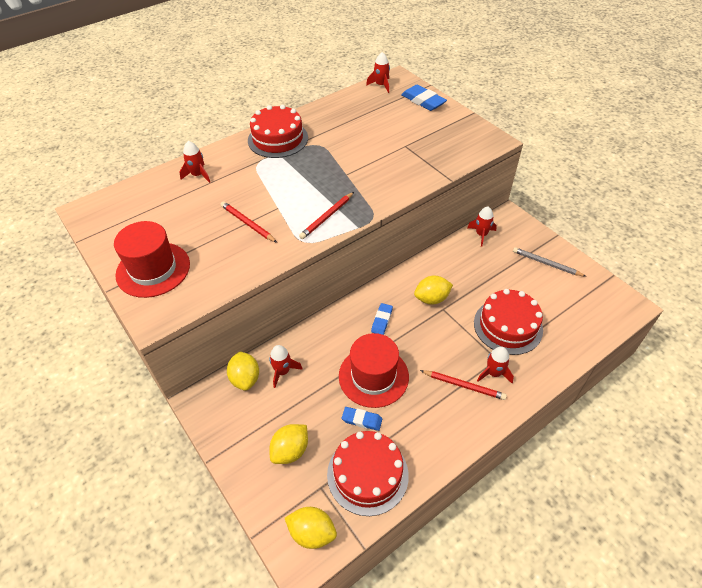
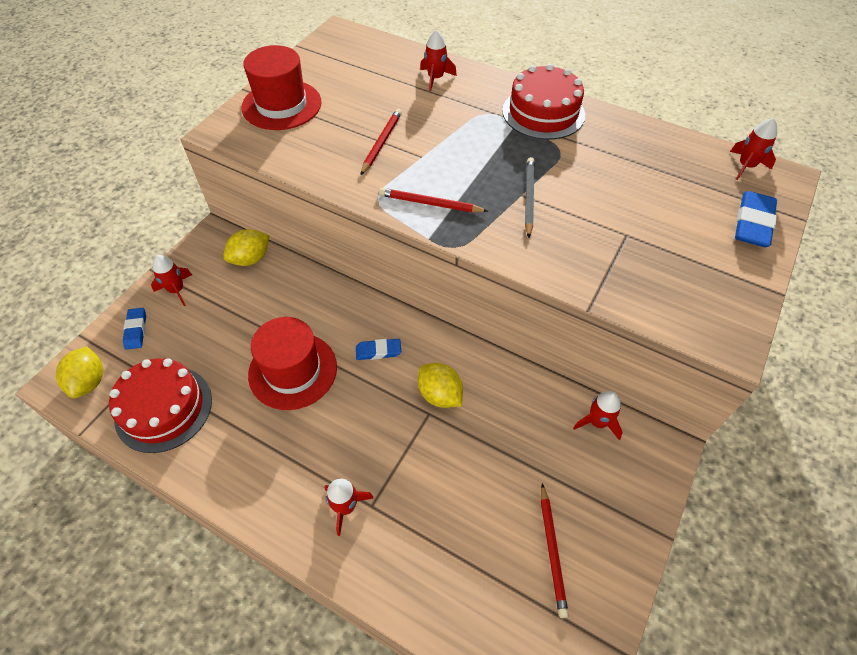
camera: 65 degrees right, 5 degrees up
red rocket [269,345,303,388] -> red rocket moved to [151,255,192,306]
yellow lemon [269,424,308,464] -> none
blue eraser [342,407,382,431] -> blue eraser moved to [123,308,146,350]
red pencil [420,370,507,400] -> red pencil moved to [541,483,569,618]
red cake [474,289,543,355] -> none
grey pencil [513,247,587,277] -> grey pencil moved to [525,157,535,238]

